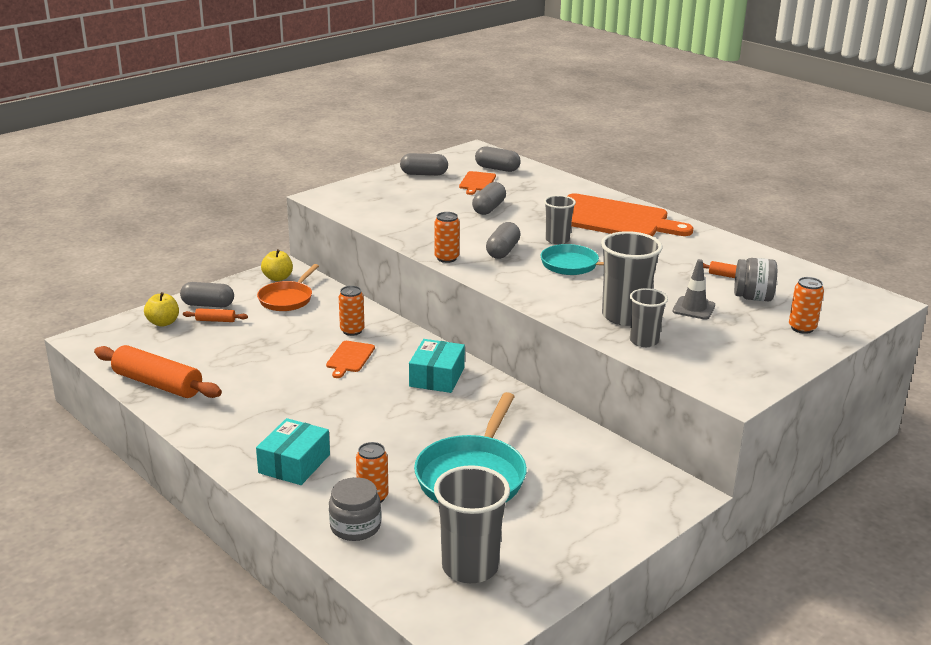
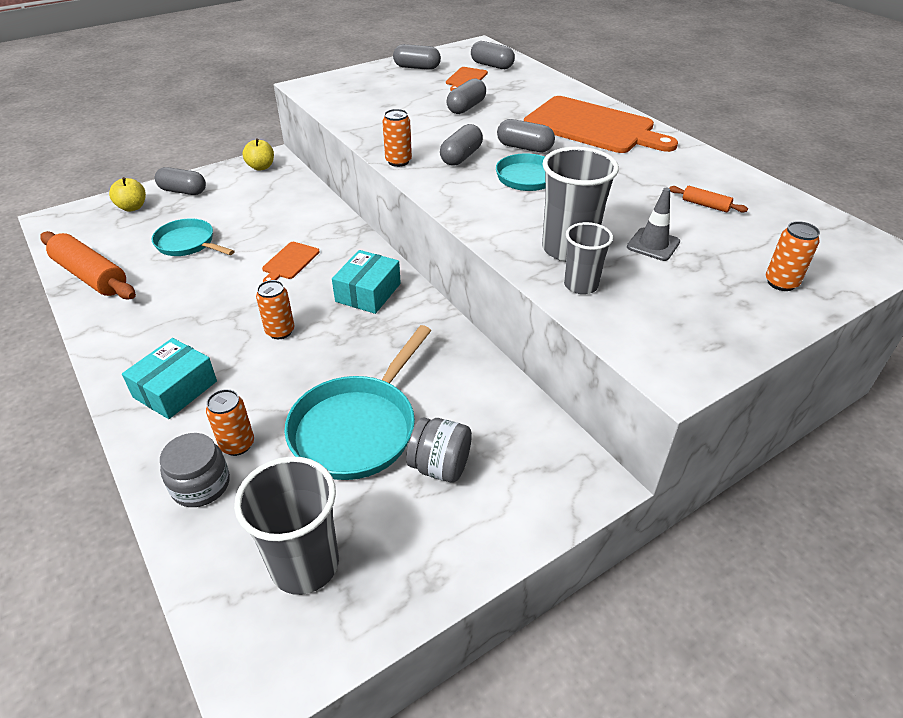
camera: 10 degrees right, 15 degrees up
orange rolling pin [183,308,248,322] -> none
orange pan [257,264,319,311] -> none
orange can [339,286,365,336] -> orange can moved to [256,280,294,339]
grey cup [544,195,576,245] -> grey capsule [497,119,555,152]
grey jar [734,258,777,301] -> grey jar moved to [406,418,472,482]
none -> turquoise pan [152,218,234,256]

